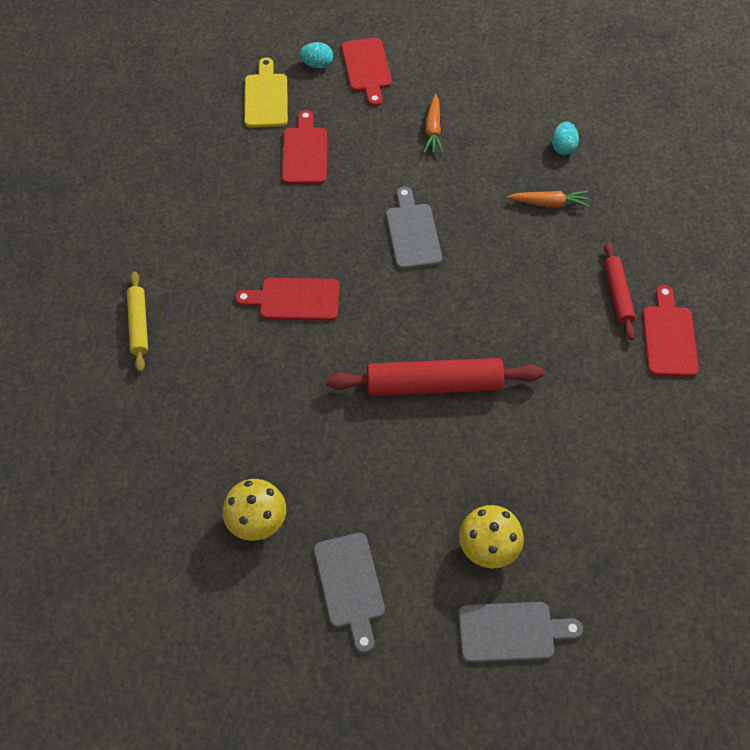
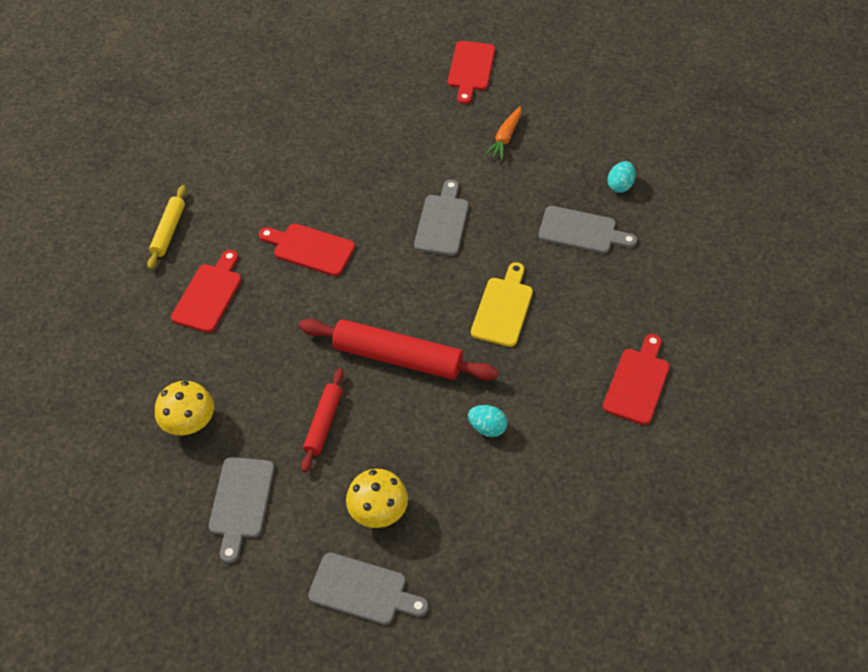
camera: 20 degrees right, 5 degrees down
yellow cutting board [244,58,288,128] -> yellow cutting board moved to [471,262,533,347]
red cutting board [282,110,327,184] -> red cutting board moved to [171,250,242,333]
turquoise egg [299,42,333,69] -> turquoise egg moved to [468,405,508,437]
orange carrot [507,191,589,207] -> grey cutting board [538,206,637,254]
red rolling pin [604,242,636,340] -> red rolling pin moved to [301,369,344,472]

